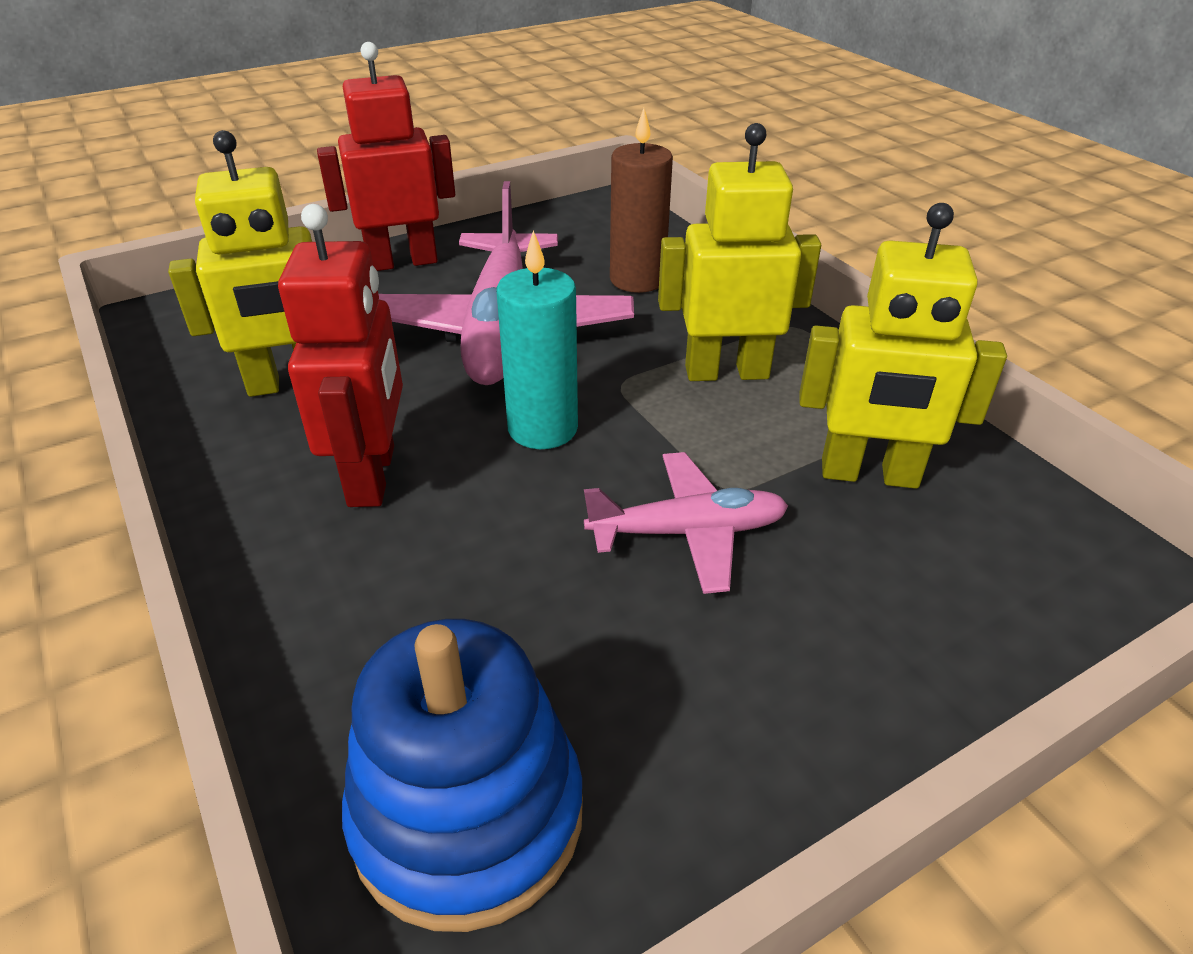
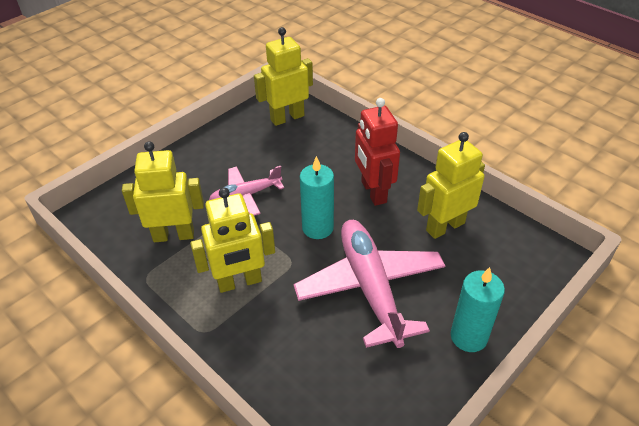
camera: 165 degrees right, 5 degrees up
red robot [317,42,455,271] -> turquoise candle [451,267,505,352]
blue stacking toy [342,619,583,932] -> yellow robot [254,27,313,126]
brown candle [610,108,673,293] -> none

